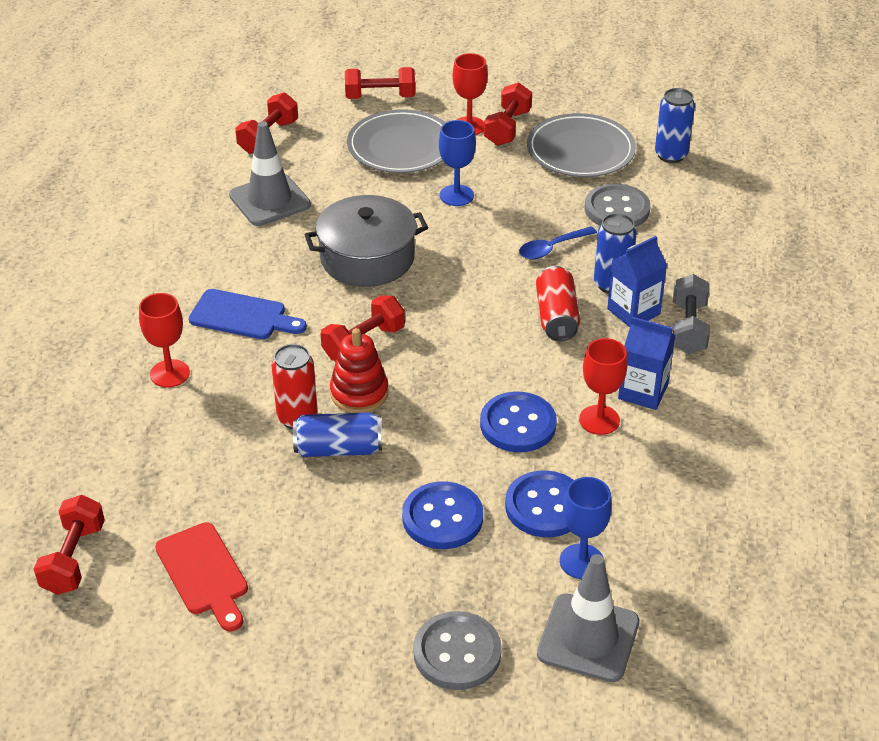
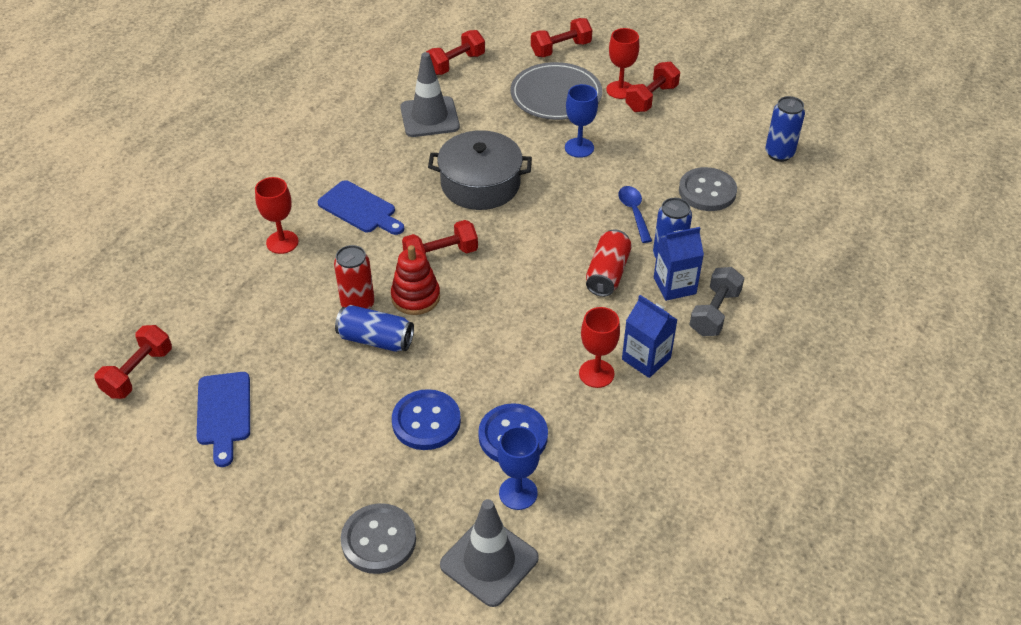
camera: 20 degrees right, 5 degrees up
red cutting board [155,522,248,632] -> blue cutting board [197,372,250,467]
red dumbbell [345,67,415,99] -> red dumbbell turned 45 degrees counterclockwise [531,18,592,57]
blue button [480,392,557,452] -> none
blue spoon [519,226,597,259] -> blue spoon turned 90 degrees clockwise [618,186,652,243]
grey plate [527,113,636,177] -> none

